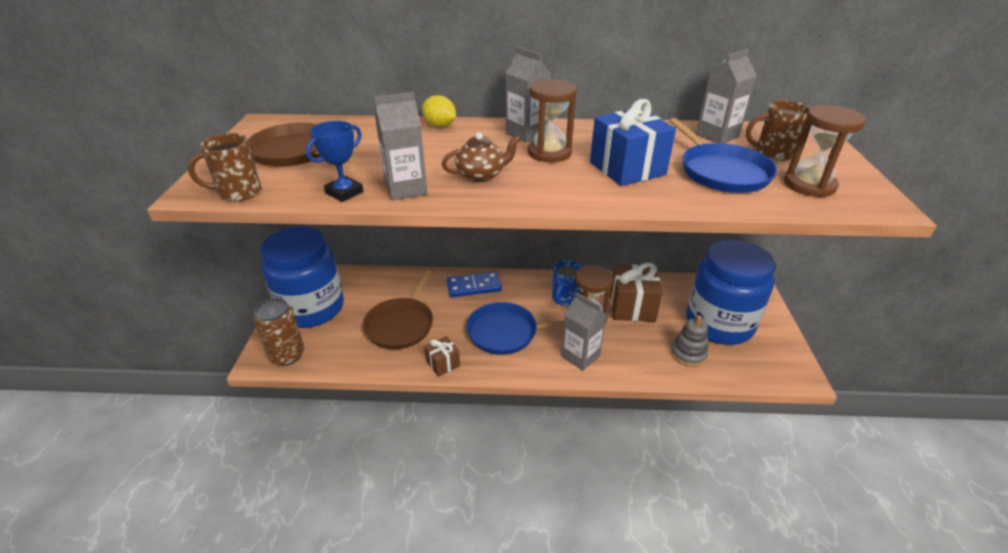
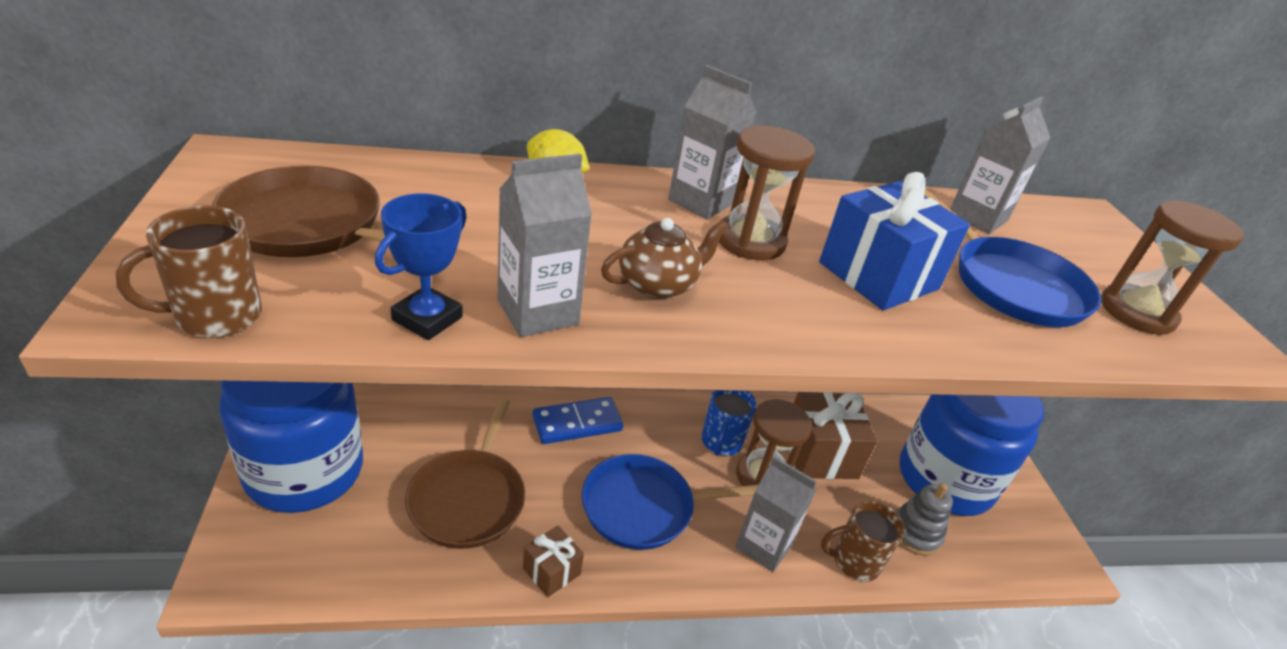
camera: 15 degrees left, 0 degrees up
brown can [253,298,304,366] -> none
brown mug [746,100,810,161] -> brown mug moved to [821,501,905,582]

